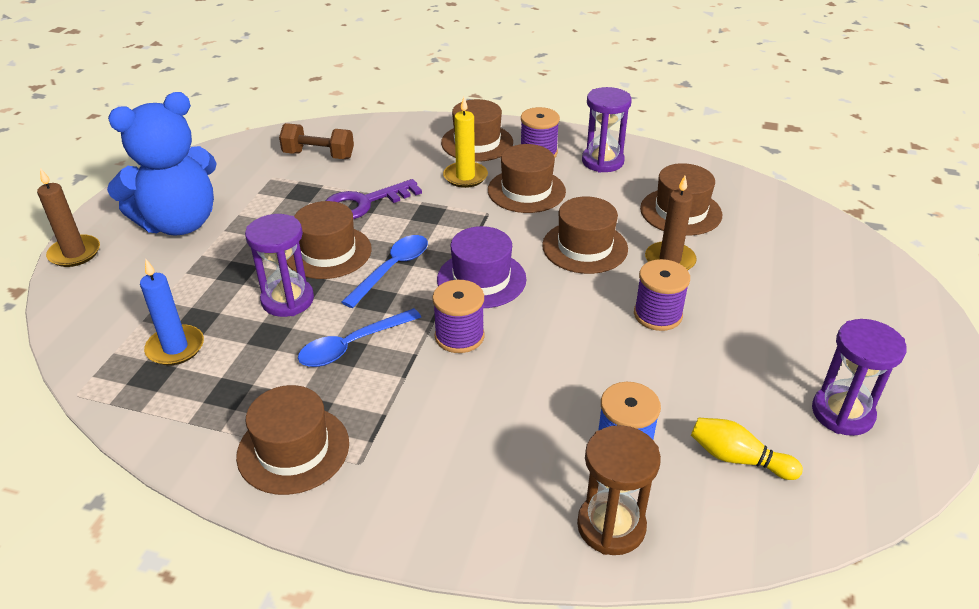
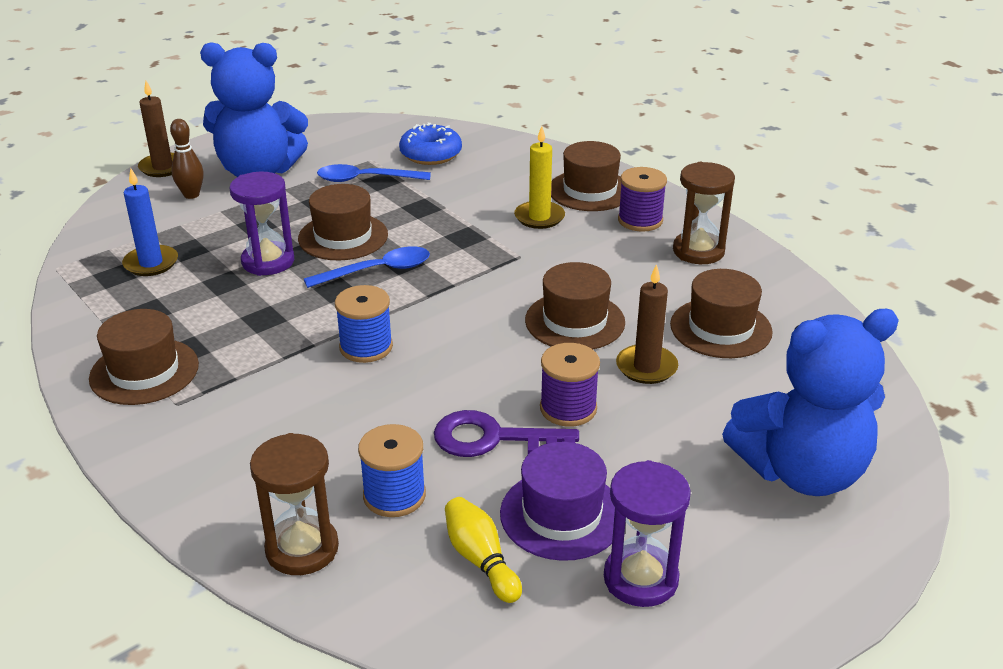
camera: 35 degrees right, 5 degrees down
brown dumbbell [279,123,354,159] -> blue donut [399,123,462,165]
blue spoon [298,308,421,367] -> blue spoon moved to [317,164,431,182]
purple key [326,179,422,219] -> purple key moved to [434,410,579,457]
purple spool [432,280,485,353] -> blue spool [335,285,393,363]
purple hat [437,226,526,308] -> purple hat moved to [500,442,615,561]
brown hat [488,144,566,213] -> none
purple hourglass [582,87,632,173] -> brown hourglass [673,162,735,264]
none -> brown bowling pin [170,119,203,199]
none -> blue teddy bear [722,309,899,496]

